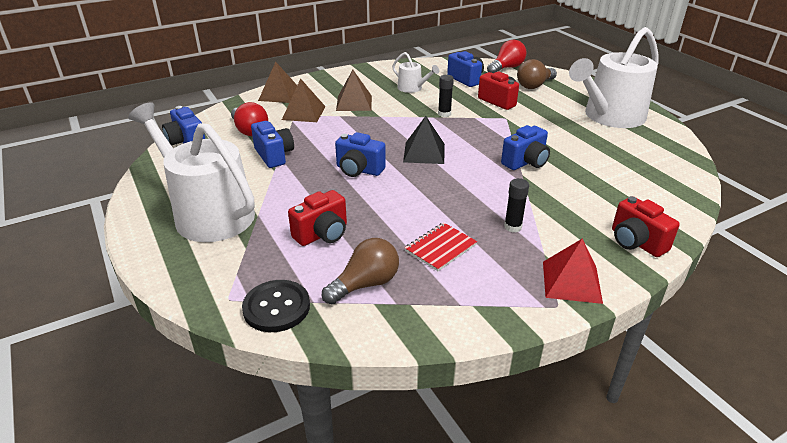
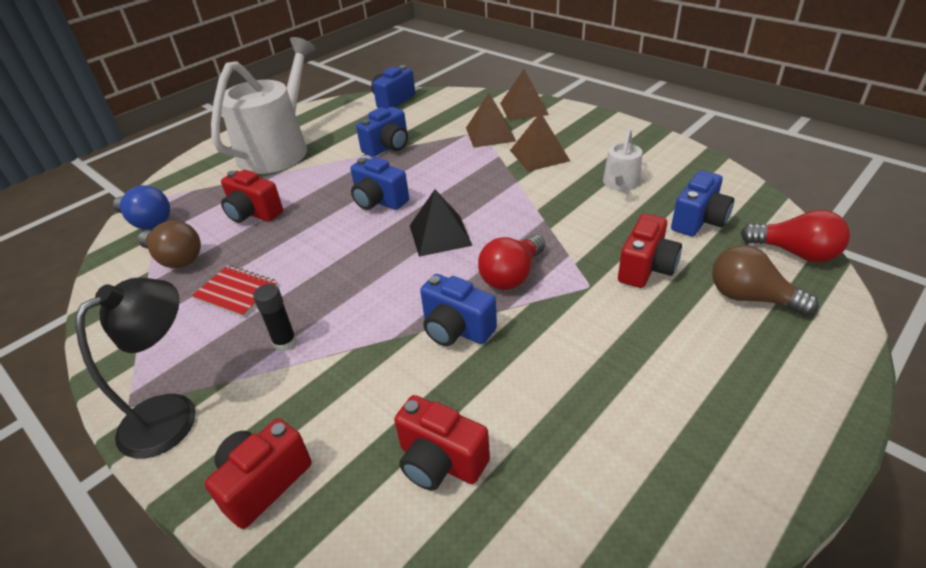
camera: 75 degrees right, 5 degrees up
red light bulb [231,102,268,136] -> red light bulb moved to [478,234,545,290]
black button [242,280,310,332] -> blue light bulb [113,185,170,229]
blue camera [335,132,386,177] -> blue camera turned 60 degrees counterclockwise [351,157,409,210]
black glue stick [438,75,454,117] -> none
red pyramid [543,238,603,304] -> black lamp [75,278,196,459]
white watering can [569,27,658,128] -> none
none -> red camera [394,395,490,491]

